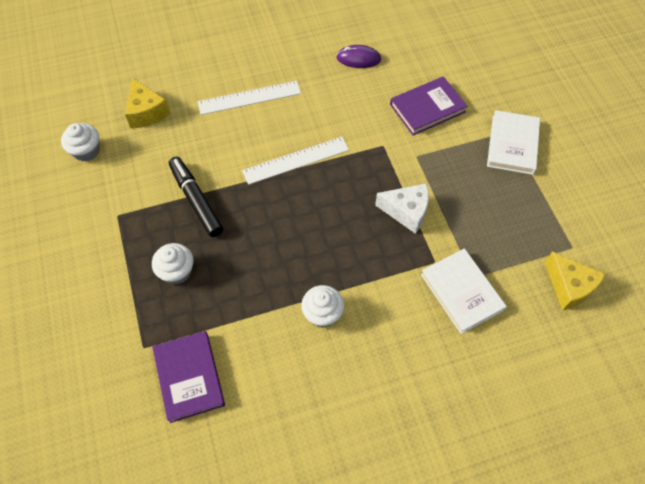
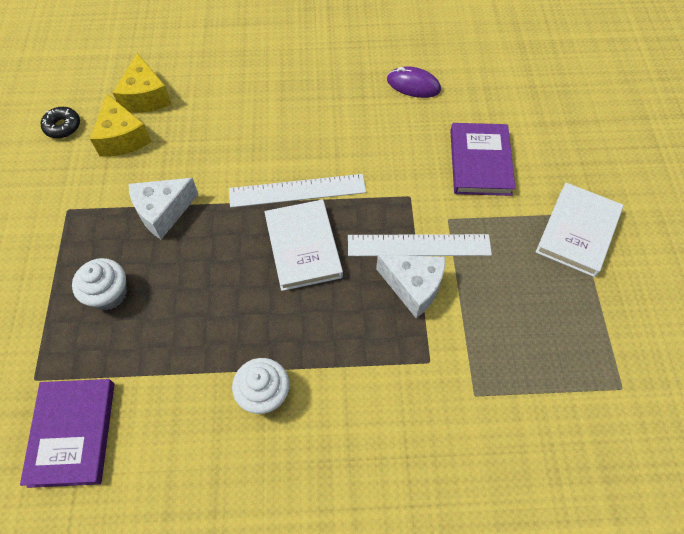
camera: 15 degrees right, 0 degrees up
white cupcake [61,123,100,162] -> black donut [41,107,80,138]
black marker [169,157,223,237] -> white cheese [129,178,199,239]
white ruler [198,81,301,115] -> white ruler moved to [348,234,492,256]
purple book [390,76,468,136] -> purple book turned 75 degrees counterclockwise [450,123,516,196]
white book [421,248,507,334] -> white book moved to [264,200,343,291]
yellow cheese [545,251,606,311] -> yellow cheese moved to [90,94,151,157]

